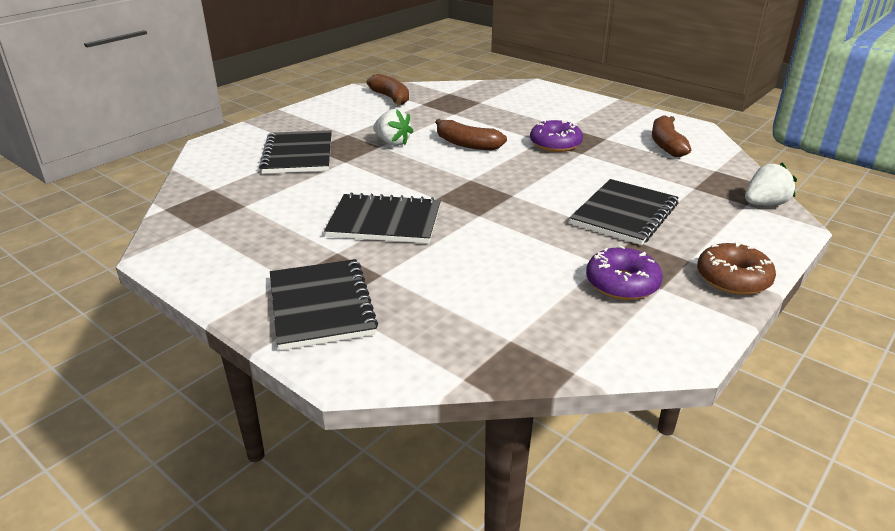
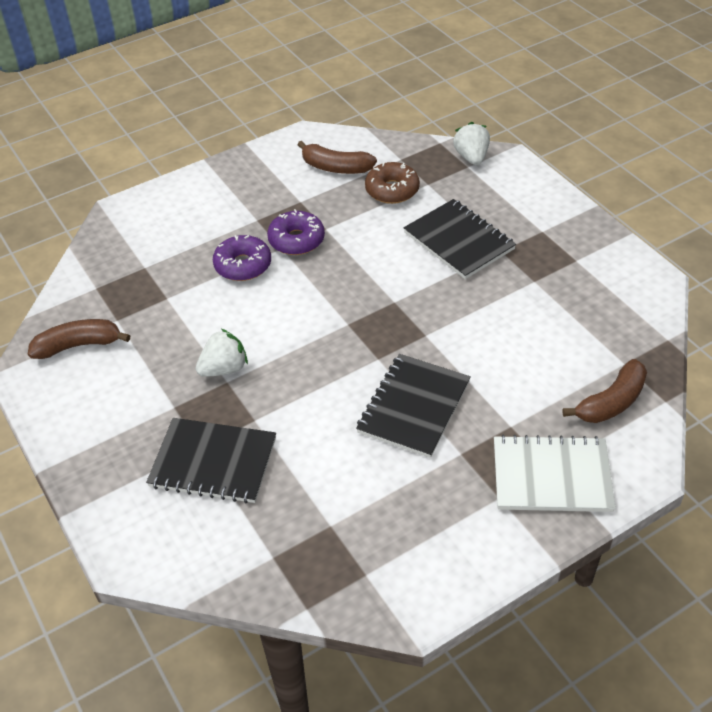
camera: 70 degrees left, 15 degrees up
black notebook [270,259,378,350] -> white notebook [494,435,616,512]
brown banana [435,119,507,150] -> brown banana moved to [562,359,647,423]
purple donut [586,246,663,300] -> purple donut moved to [213,235,271,281]
brown donut [697,242,776,295] -> brown donut moved to [365,162,420,204]

